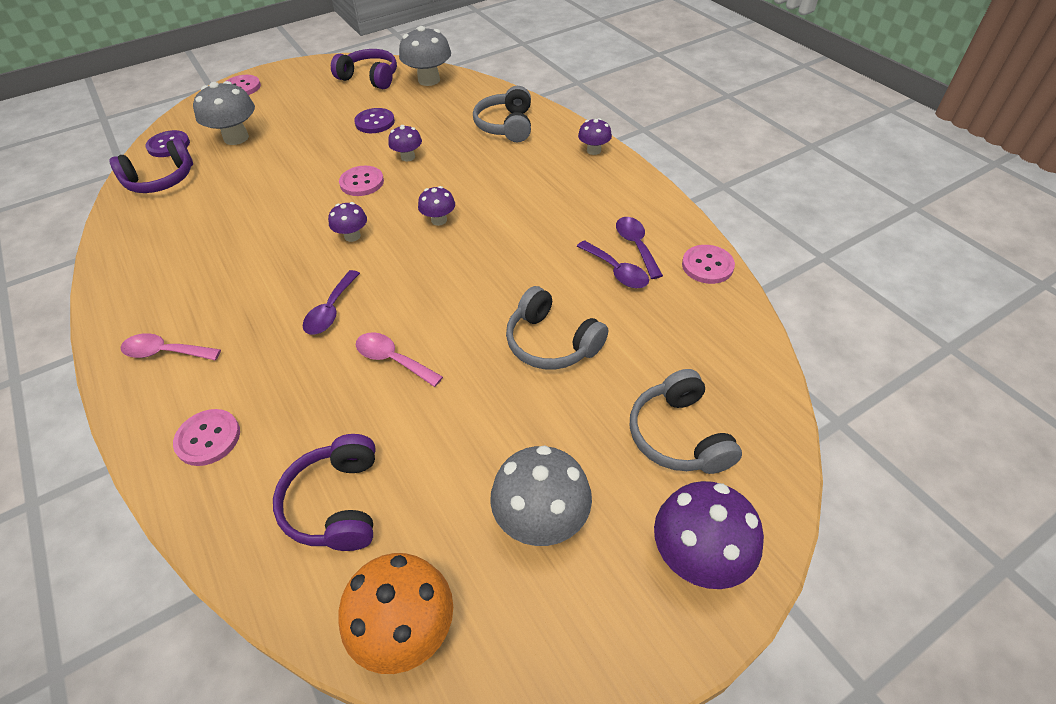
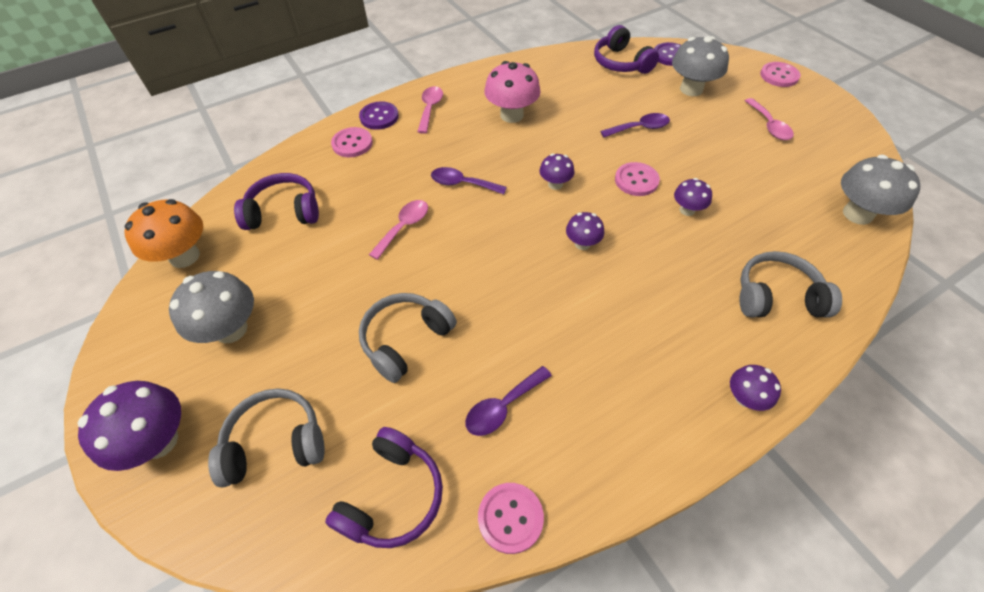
camera: 90 degrees right, 5 degrees up
purple headphones [331,49,397,89] -> purple headphones moved to [325,427,443,548]
purple button [354,108,395,133] -> purple button moved to [359,102,399,130]
purple spoon [616,217,663,279] -> purple spoon moved to [600,113,670,138]
none -> pink mushroom [484,61,540,123]
none -> pink spoon [745,98,794,140]

